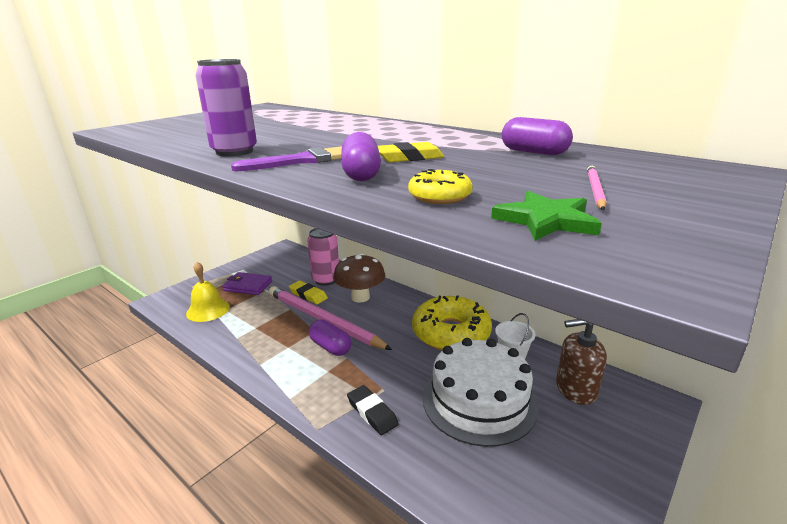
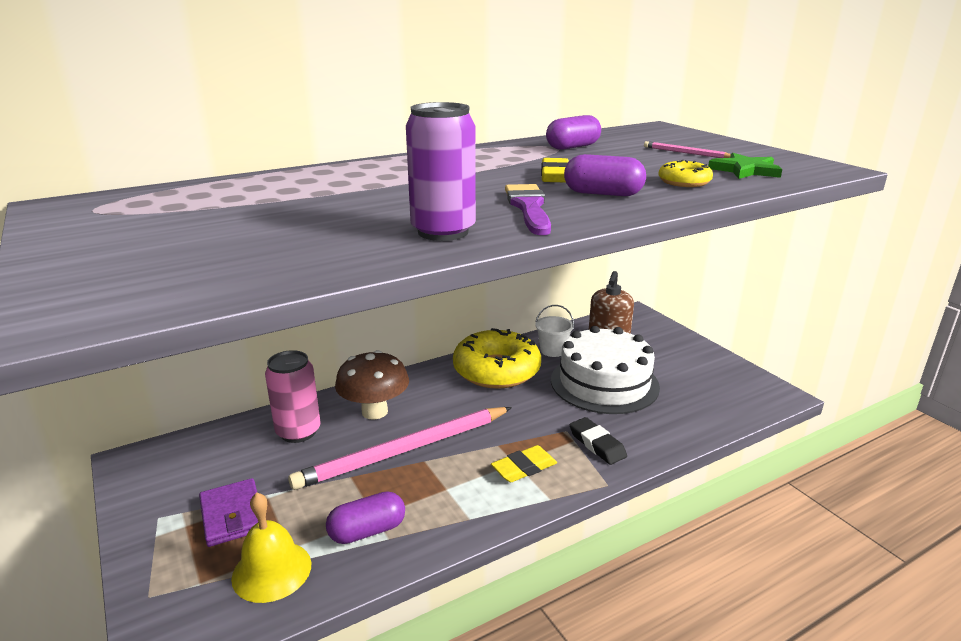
camera: 70 degrees left, 0 degrees up
purple wallet [222,272,272,295] -> purple wallet turned 60 degrees counterclockwise [199,478,258,547]
yellow eraser [289,281,328,304] -> yellow eraser moved to [491,445,557,482]
purple capsule [309,320,352,356] -> purple capsule moved to [326,491,405,544]
black eraser [347,385,399,435] -> black eraser turned 75 degrees clockwise [570,417,627,465]

